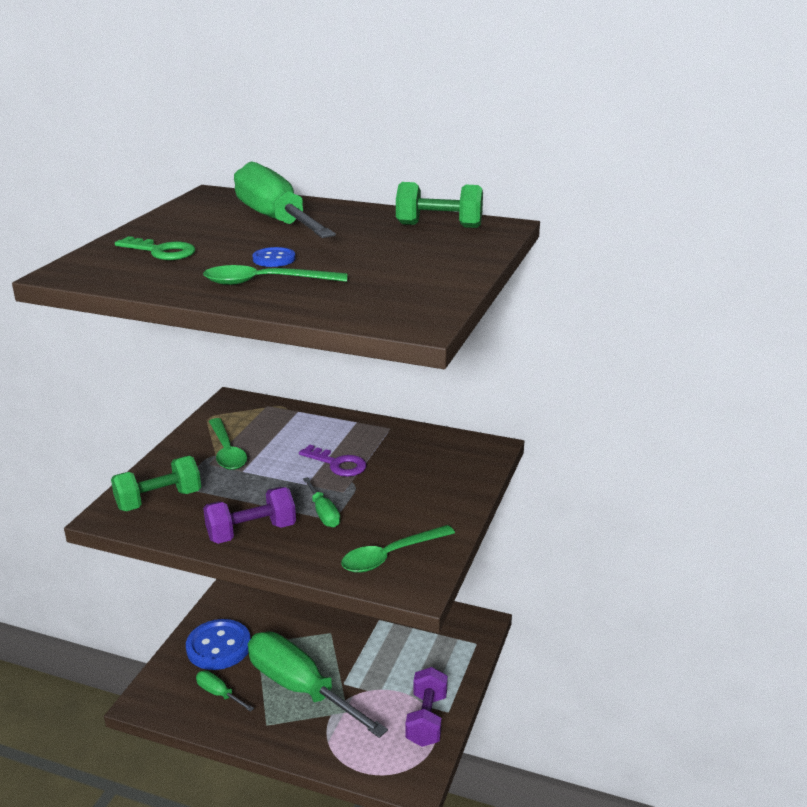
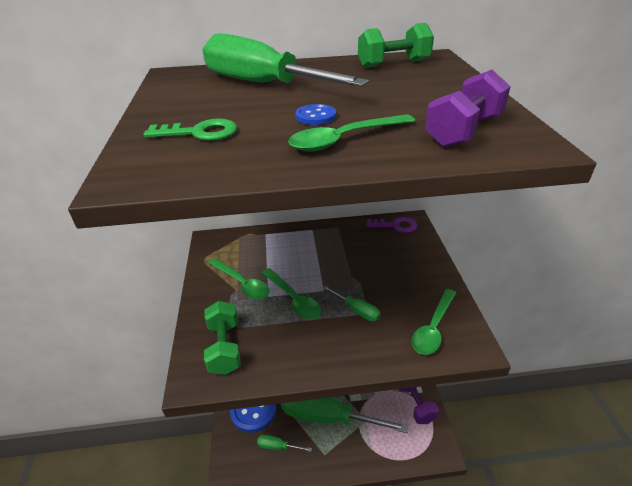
camera: 25 degrees left, 10 degrees up
green dumbbell [111,456,201,511] -> green dumbbell turned 45 degrees counterclockwise [204,301,241,375]
purple dumbbell [203,487,296,544] -> purple dumbbell moved to [425,70,511,147]
purple key [299,445,366,477] -> purple key moved to [366,217,417,233]
none -> green spoon [262,268,321,320]

